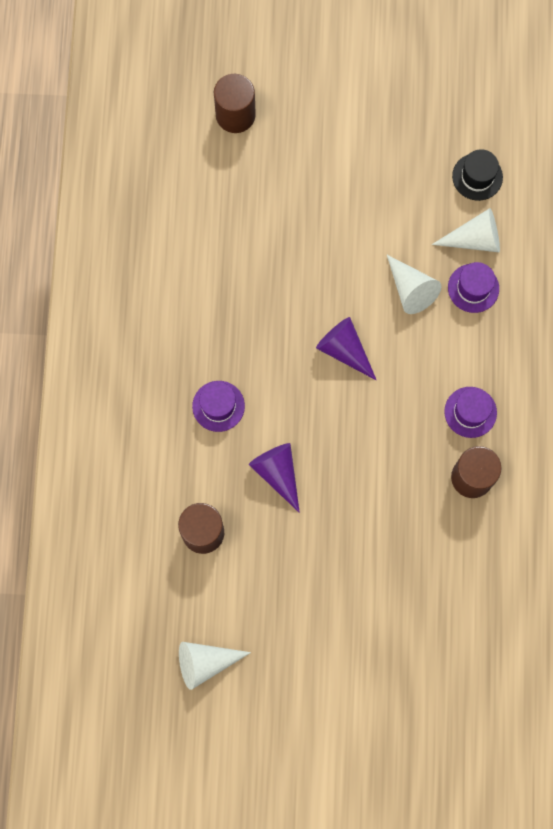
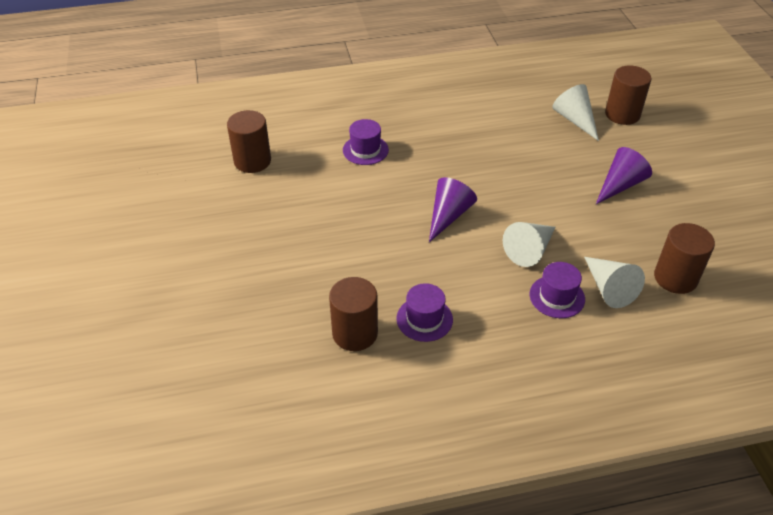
camera: 75 degrees right, 30 degrees down
white cone [179,642,251,690] -> white cone moved to [552,84,599,141]
purple cone [249,443,300,513] -> purple cone moved to [596,147,652,204]
black hat [452,149,503,201] -> brown cylinder [654,223,715,294]

